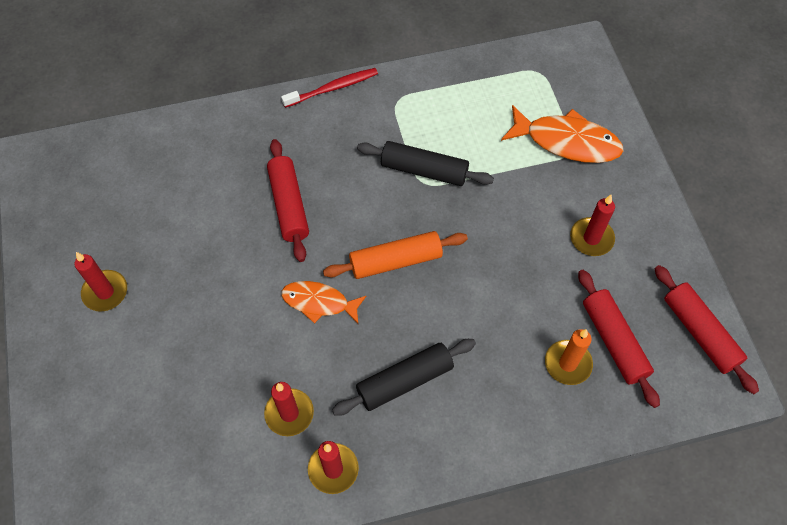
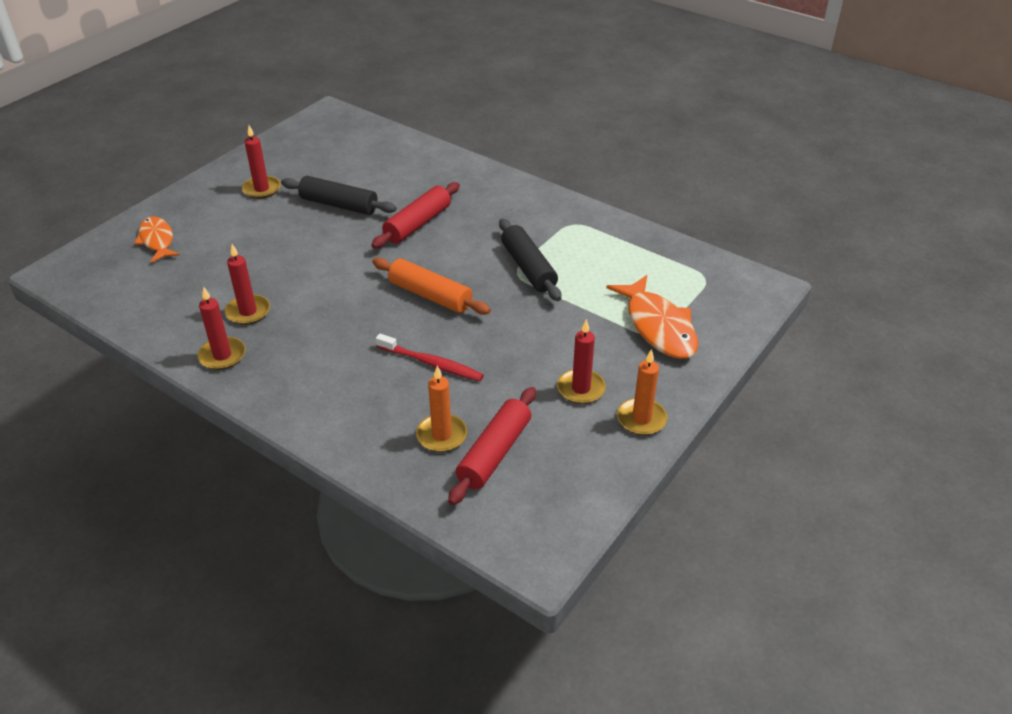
camera: 50 degrees right, 20 degrees down
red toothbrush [281,68,378,108] -> red toothbrush moved to [376,334,484,381]
orange fish [281,281,366,324] -> orange fish moved to [134,216,179,263]
black rolling pin [332,339,476,416] -> black rolling pin moved to [281,176,396,215]
red rolling pin [654,265,759,394] -> none
none -> orange candle [617,349,667,435]

